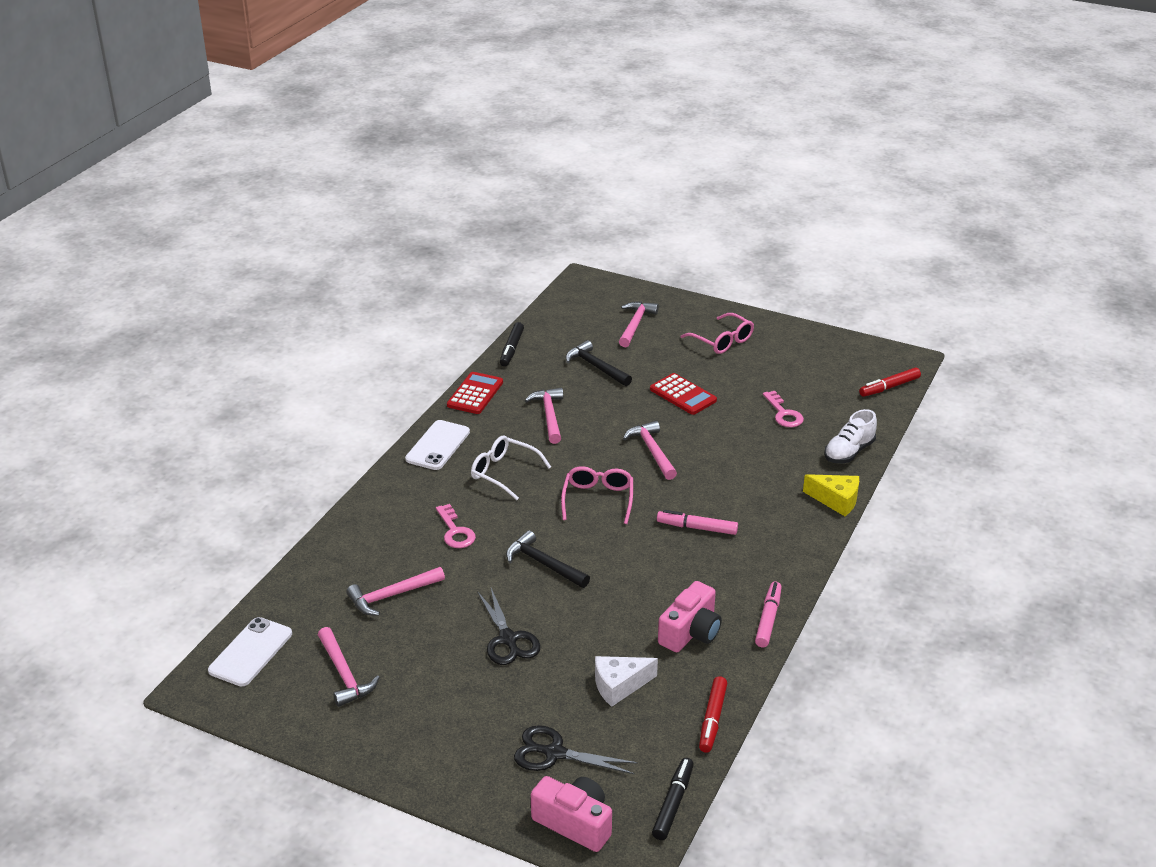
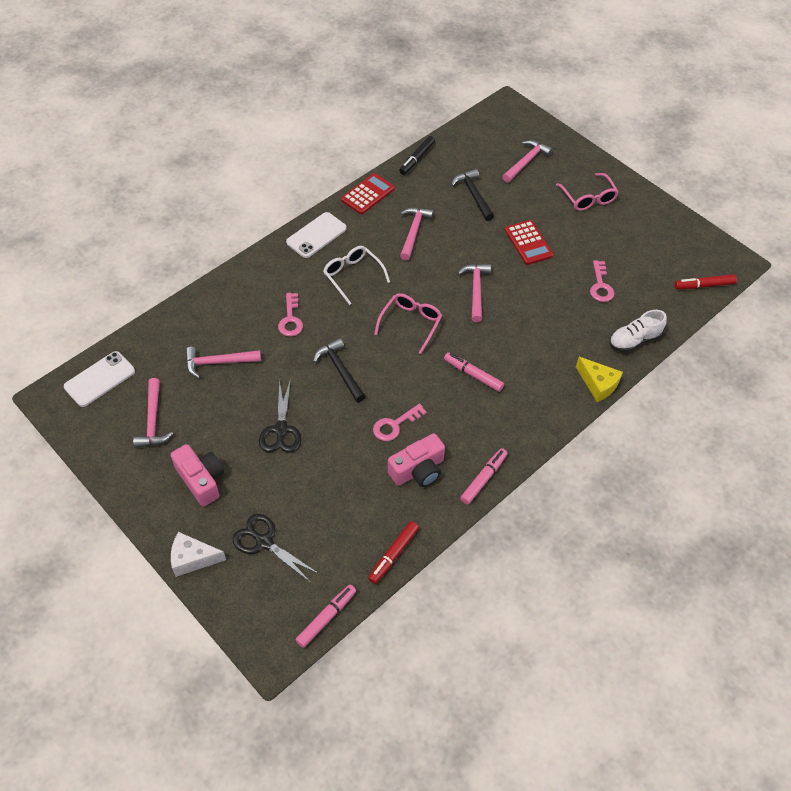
camera: 20 degrees right, 20 degrees up
pink camera [531,776,612,852] -> pink camera moved to [171,444,224,507]
white cheese [595,656,658,707] -> white cheese moved to [171,532,226,577]
black marker [652,758,694,840] -> pink marker [295,585,356,648]
none -> pink key [373,403,427,441]

